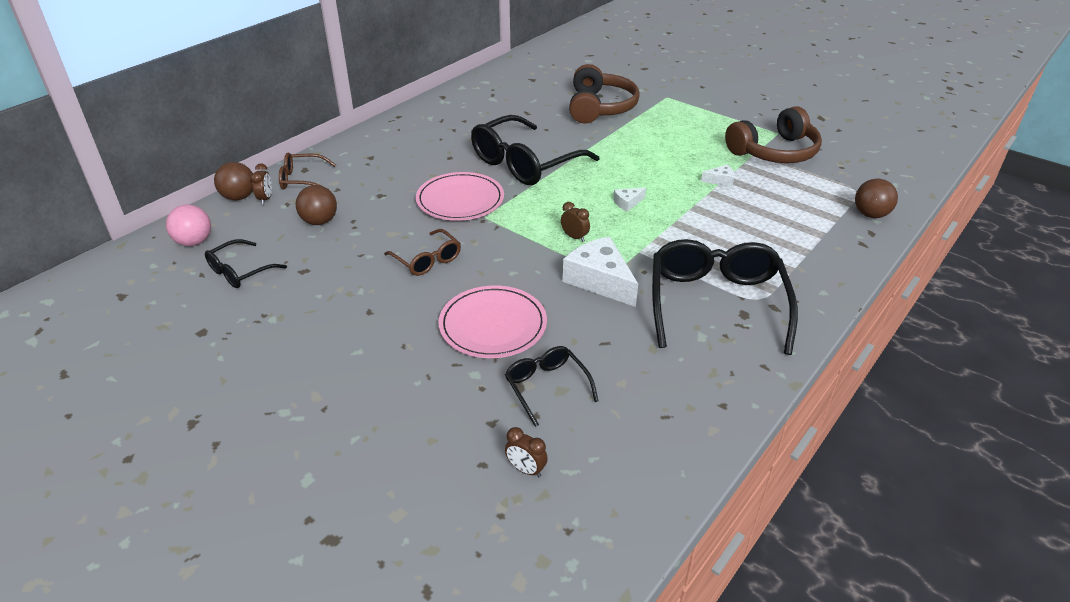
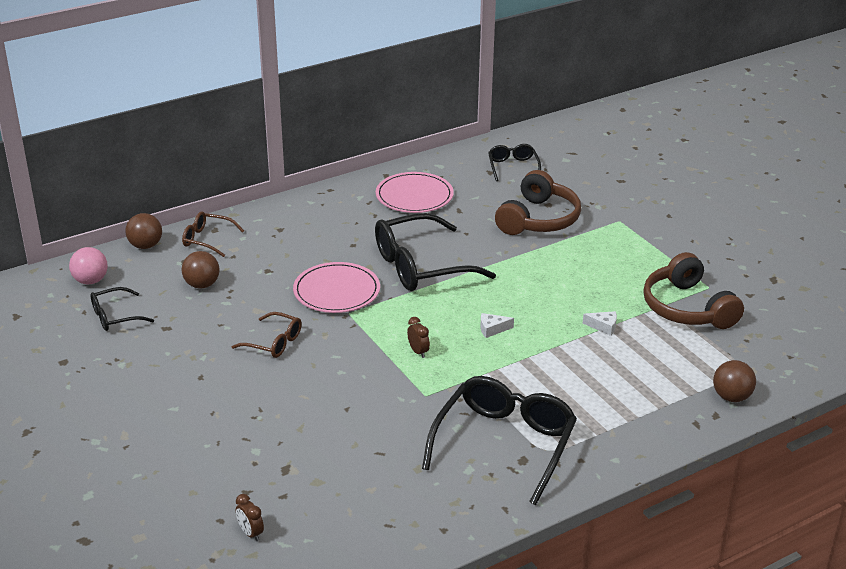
camera: 20 degrees right, 5 degrees down
brown clock [251,163,272,205] -> none
brown glasses [384,229,461,276] -> brown glasses turned 45 degrees counterclockwise [231,312,302,358]
pink plate [438,286,547,358] -> pink plate moved to [376,172,454,213]
black glasses [505,346,598,427] -> black glasses moved to [488,144,541,181]
white cheese [563,236,638,307] -> none
brown headphones [725,106,822,163] -> brown headphones turned 75 degrees clockwise [643,252,744,329]

